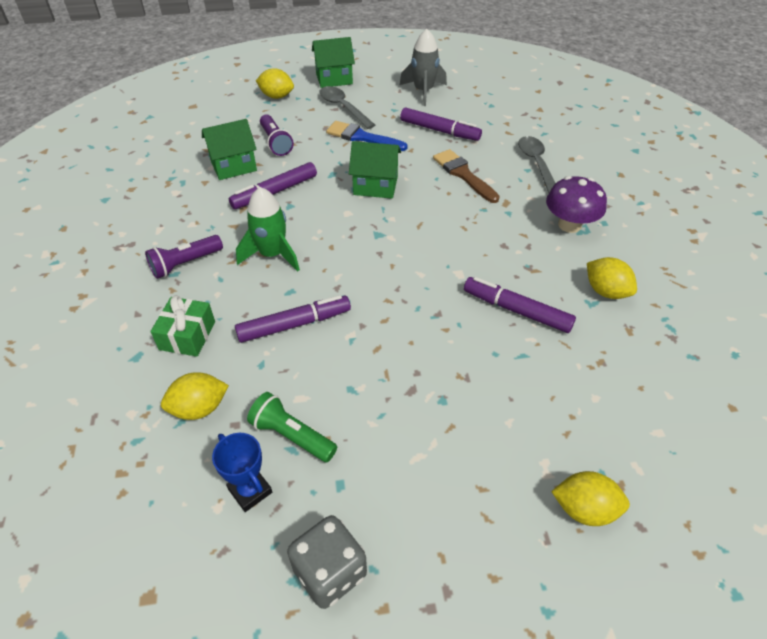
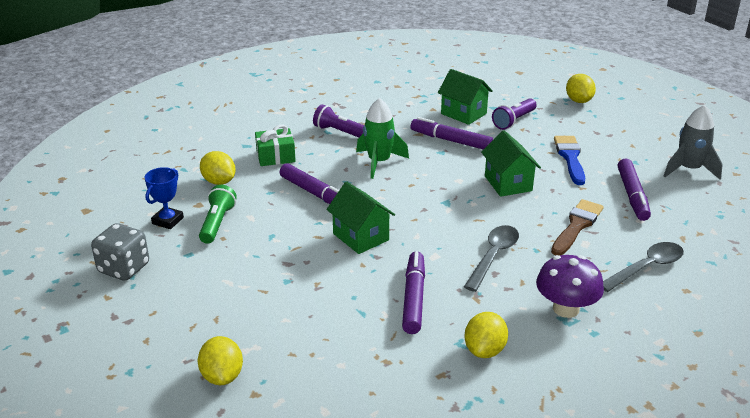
camera: 65 degrees right, 15 degrees down
green house [312,37,355,88] -> green house moved to [326,182,395,254]
grey spoon [319,86,375,129] -> grey spoon moved to [464,225,519,292]

